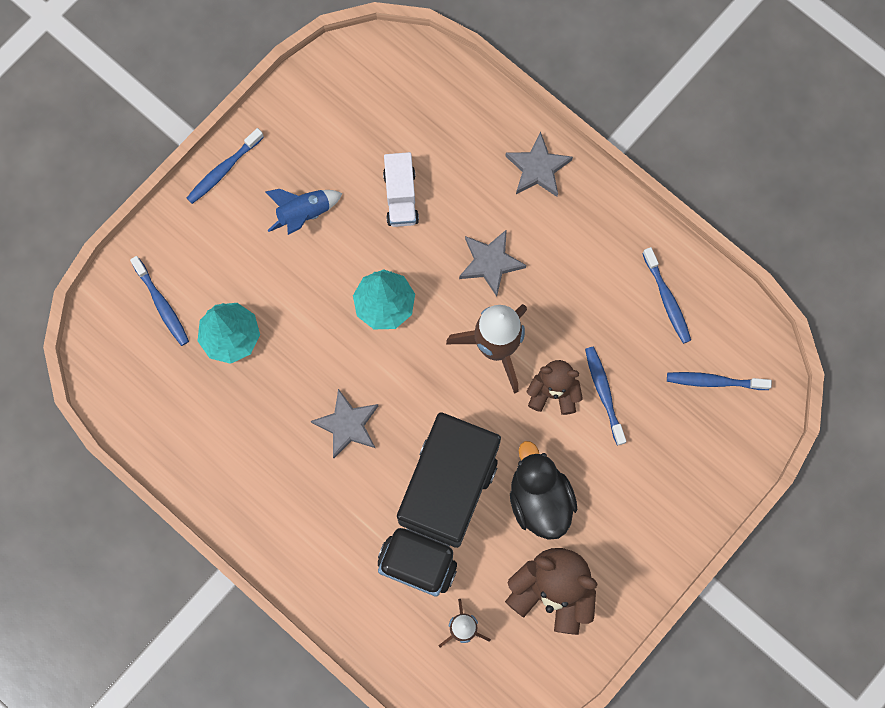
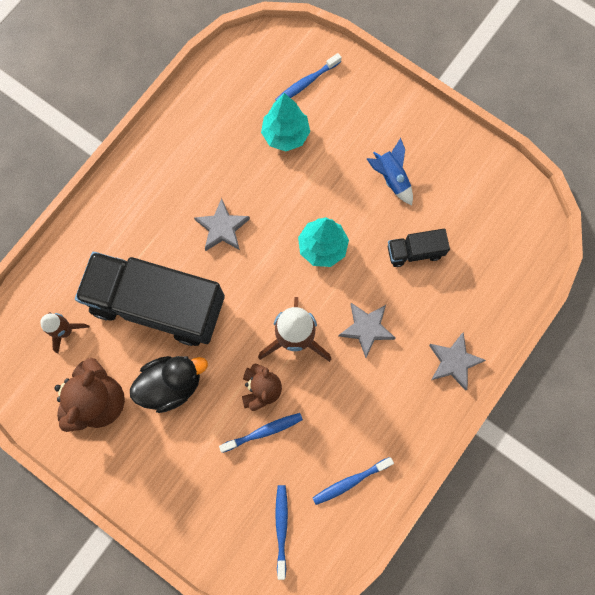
camera: 85 degrees right, 0 degrees up
blue toothbrush [187,128,264,204] -> none
white truck [383,152,419,227] -> black truck [388,229,450,267]

